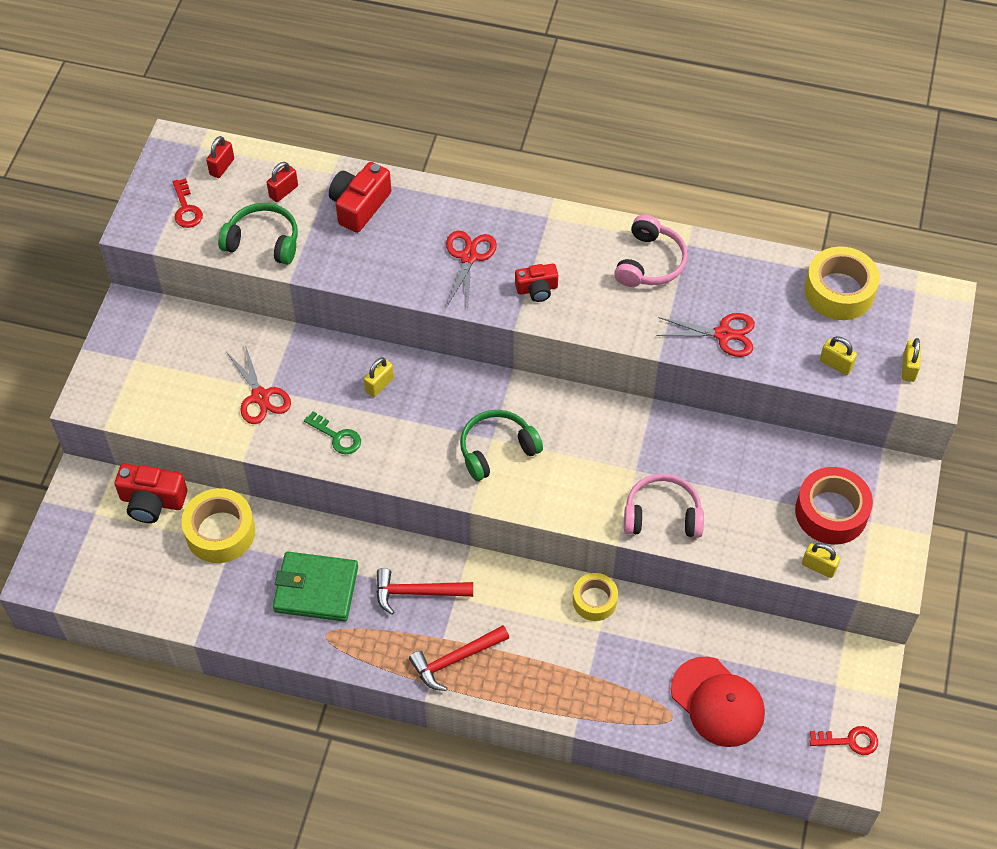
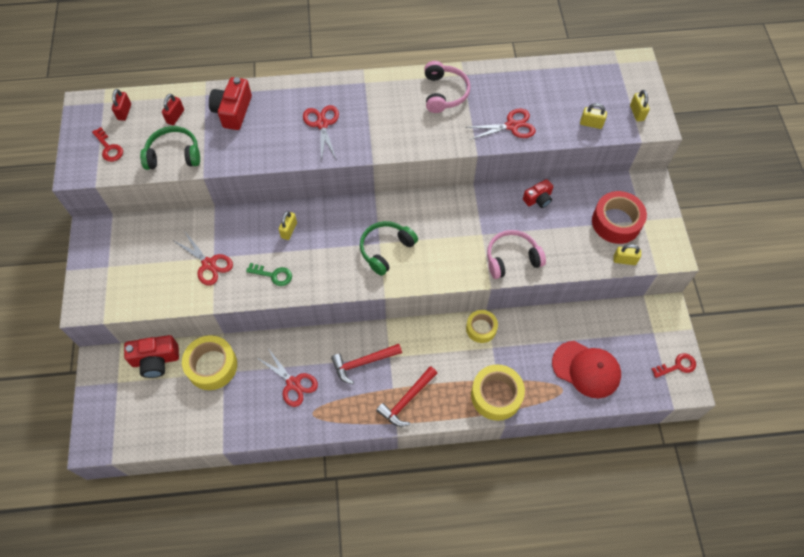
camera: 20 degrees left, 5 degrees up
green wallet [273,552,358,621] -> red scissors [257,348,318,407]
red camera [515,264,558,302] -> red camera moved to [523,179,553,208]
yellow tape [804,247,880,320] -> yellow tape moved to [471,365,525,421]

